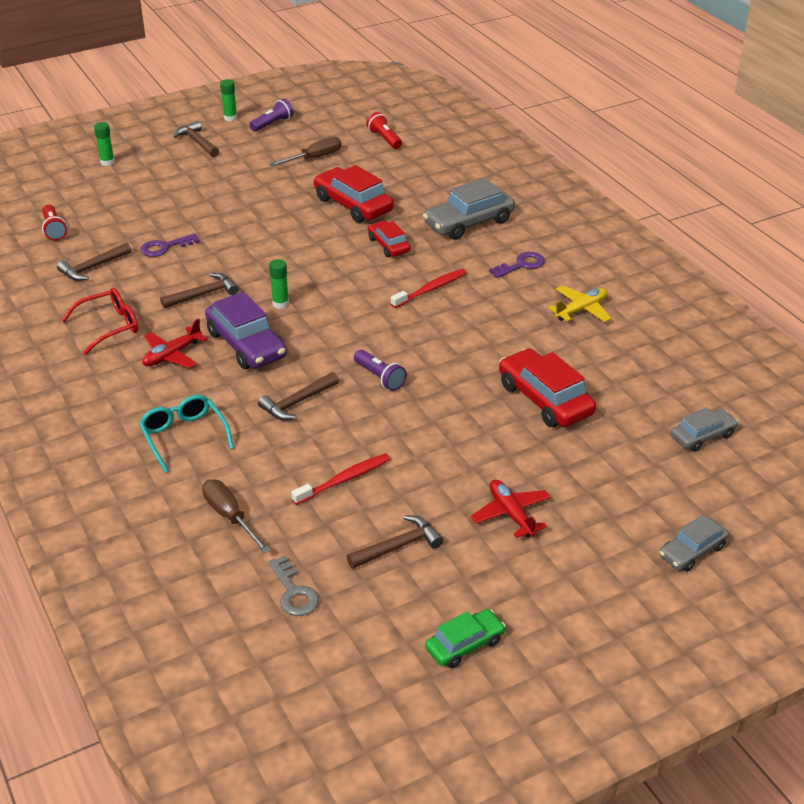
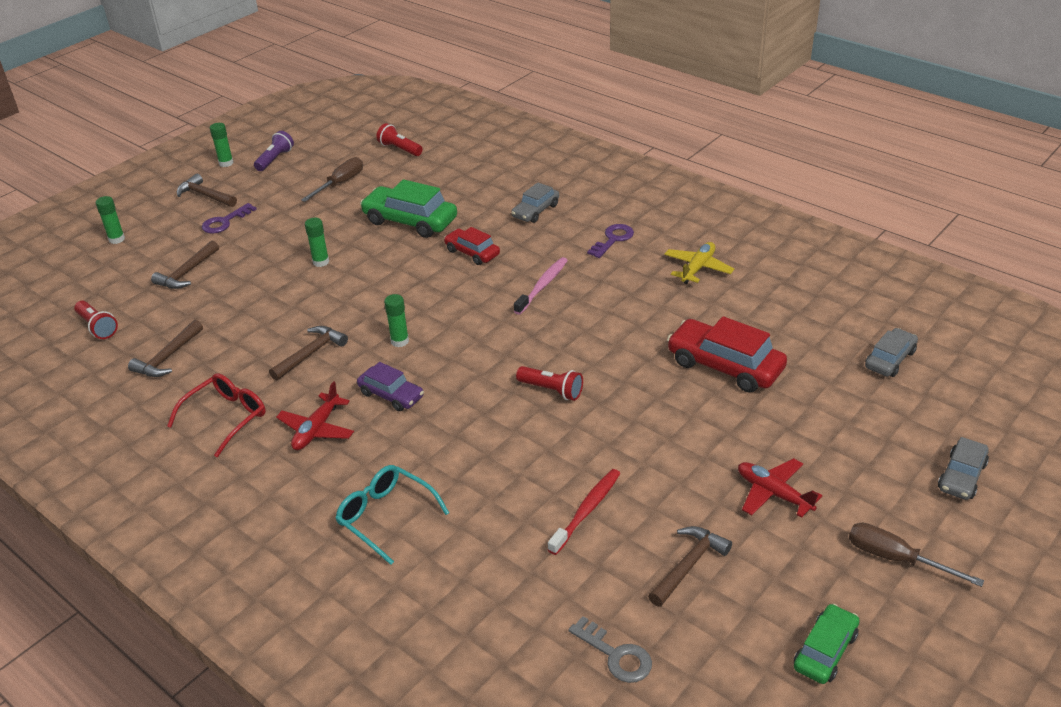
camera: 20 degrees left, 0 degrees up
purple key [140,234,200,257] -> purple key moved to [202,203,257,233]
brown screwdriver [202,479,270,553] -> brown screwdriver moved to [849,523,984,587]
purple car [205,292,287,369] -> purple car [357,362,424,411], size x0.59
brown hammer [258,372,339,420] -> brown hammer moved to [151,241,219,289]
red car [314,165,394,223] -> green car [360,179,457,238]
purple flashlight [354,350,407,391] -> red flashlight [516,366,583,401]
red toothbrush [391,269,467,308] -> pink toothbrush [514,257,568,315]
grey car [423,178,515,240] -> grey car [511,182,559,223], size x0.59
none -> green glue stick [305,218,329,267]

